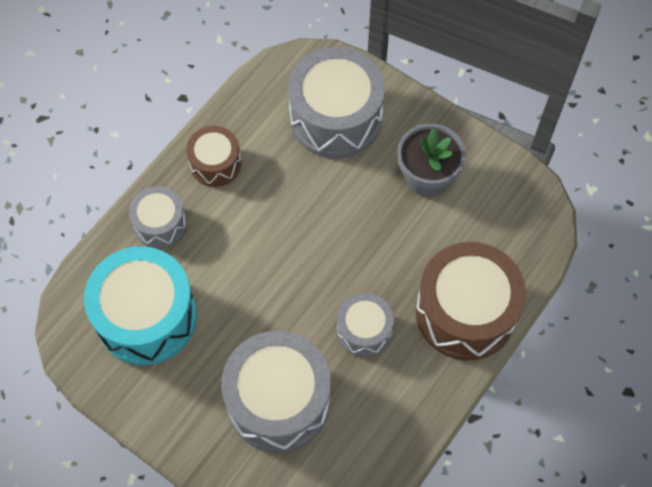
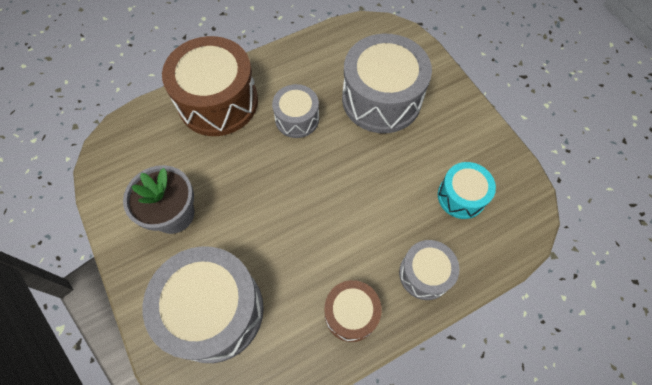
camera: 155 degrees left, 0 degrees up
turquoise drum [84,246,197,365] -> turquoise drum [438,162,496,219], size x0.54

